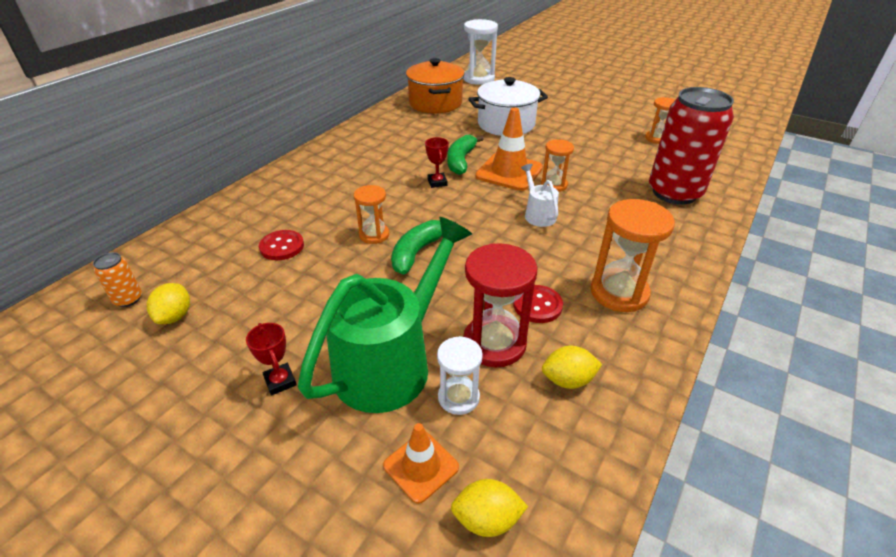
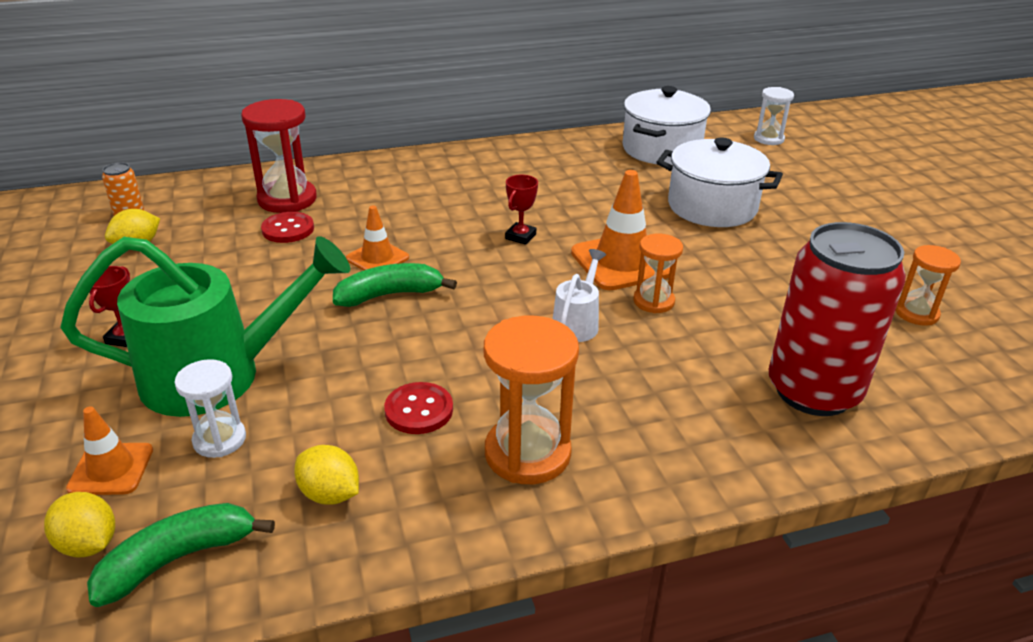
camera: 40 degrees right, 5 degrees down
orange hourglass [354,185,389,244] -> orange traffic cone [346,206,409,271]
orange pot [406,58,465,113] -> white pot [623,86,711,165]
green banana [447,135,484,175] -> green banana moved to [87,503,275,607]
white hourglass [463,19,498,85] -> white hourglass [754,87,794,145], size x0.60
red hourglass [463,243,537,367] -> red hourglass moved to [241,99,317,213]

